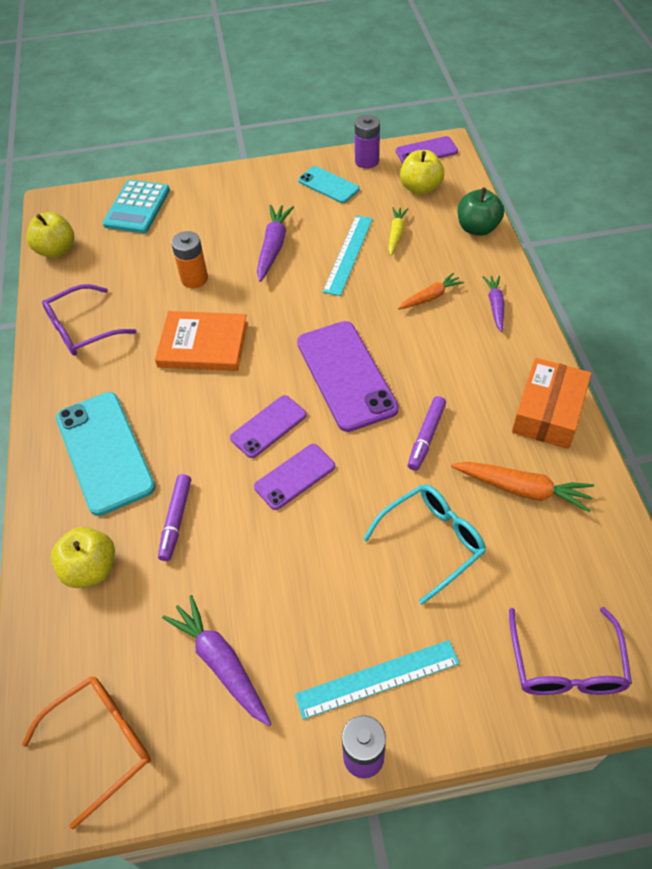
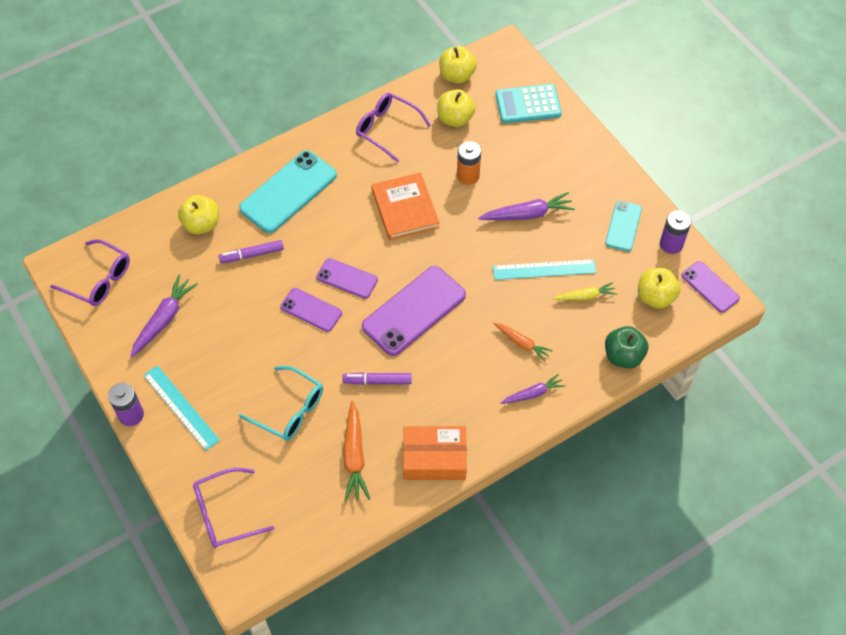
camera: 65 degrees right, 5 degrees up
orange glasses [22,676,151,829] -> purple glasses [50,239,130,306]
none -> yellow apple [437,89,475,127]

